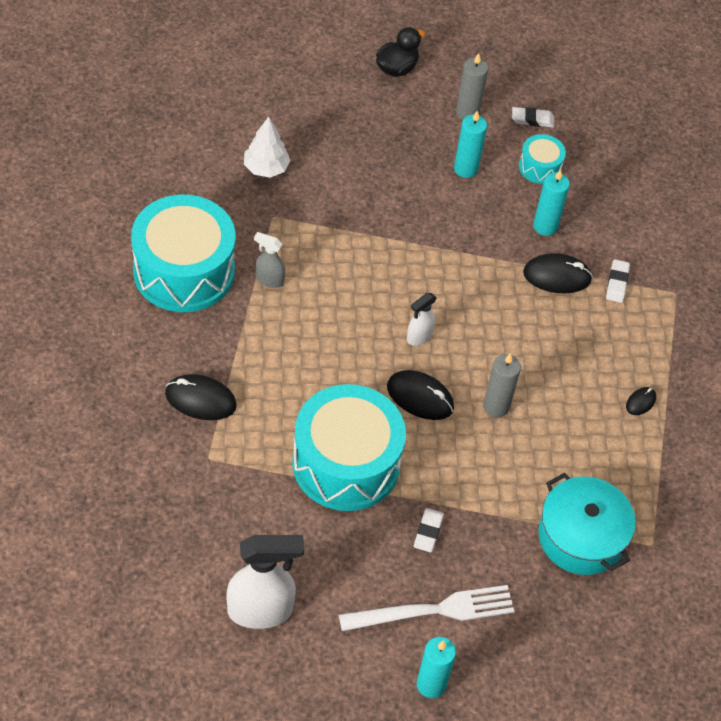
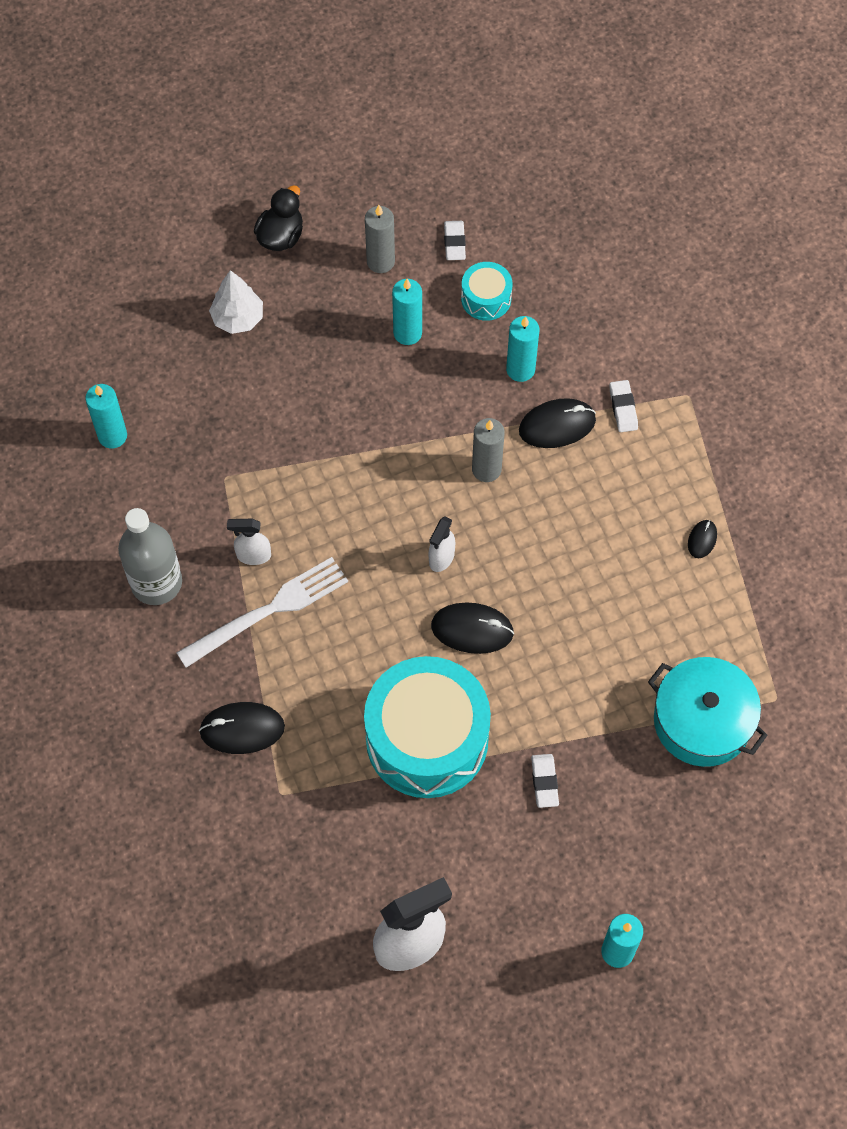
camera: 15 degrees left, 10 degrees up
turquoise drum [131,195,235,312] -> grey bottle [118,508,182,605]
white tree [244,117,291,178] -> white tree moved to [209,270,263,334]
grey spray bottle [254,232,285,288] -> white spray bottle [227,519,271,565]
white fork [339,585,515,631] -> white fork moved to [176,557,348,668]
grey candle [483,353,521,417] -> grey candle moved to [472,418,505,482]
white eraser [512,107,554,128] -> white eraser turned 75 degrees counterclockwise [444,221,466,260]
none -> turquoise candle [85,384,127,449]

